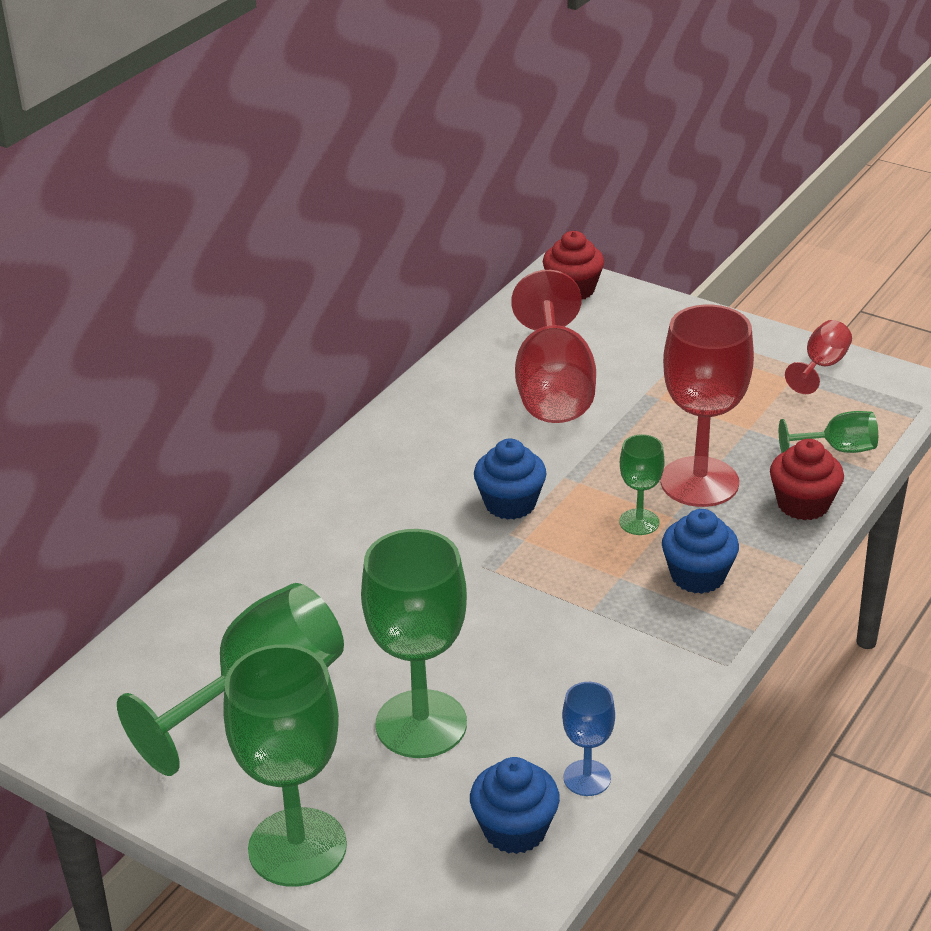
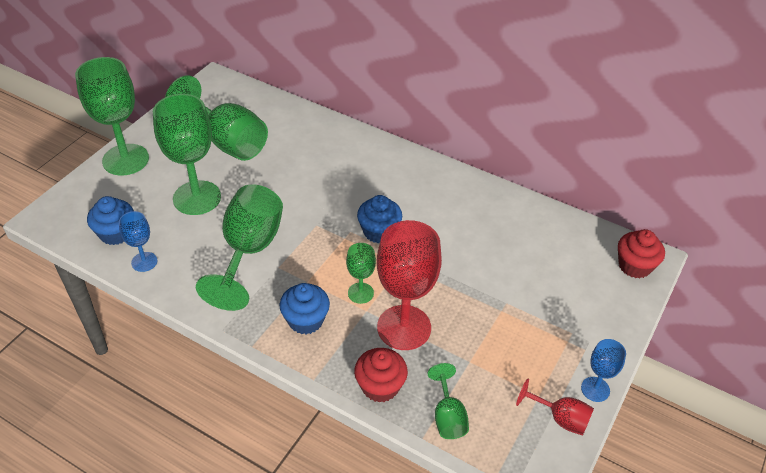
camera: 85 degrees right, 10 degrees up
red goblet [511,270,596,423] -> none
none -> green goblet [196,184,283,311]
none -> blue goblet [581,339,626,402]

